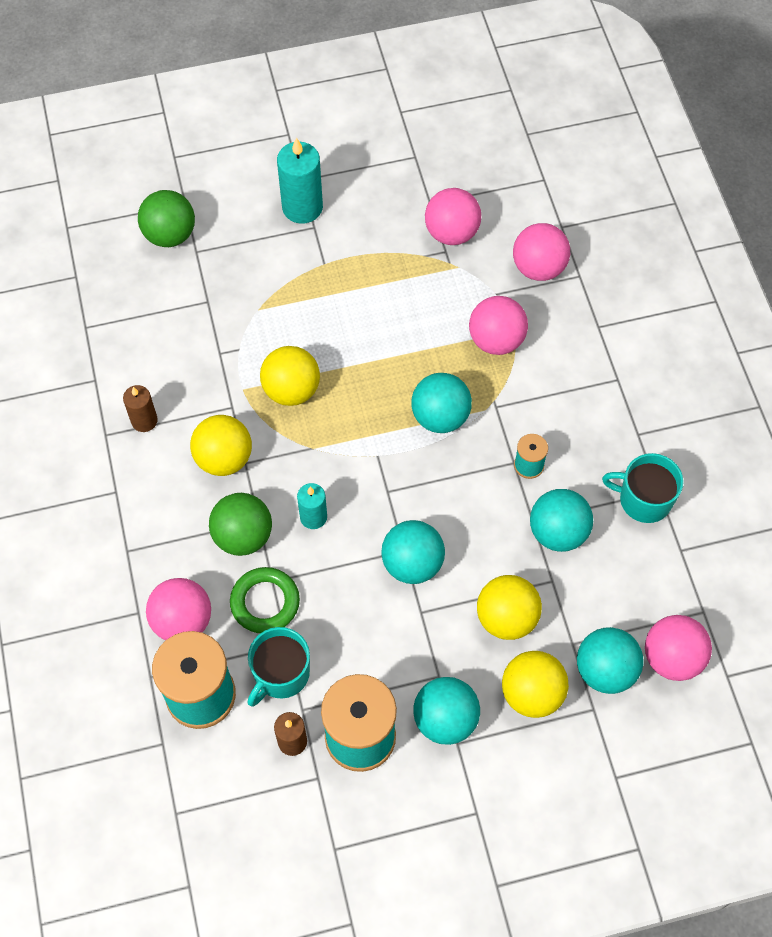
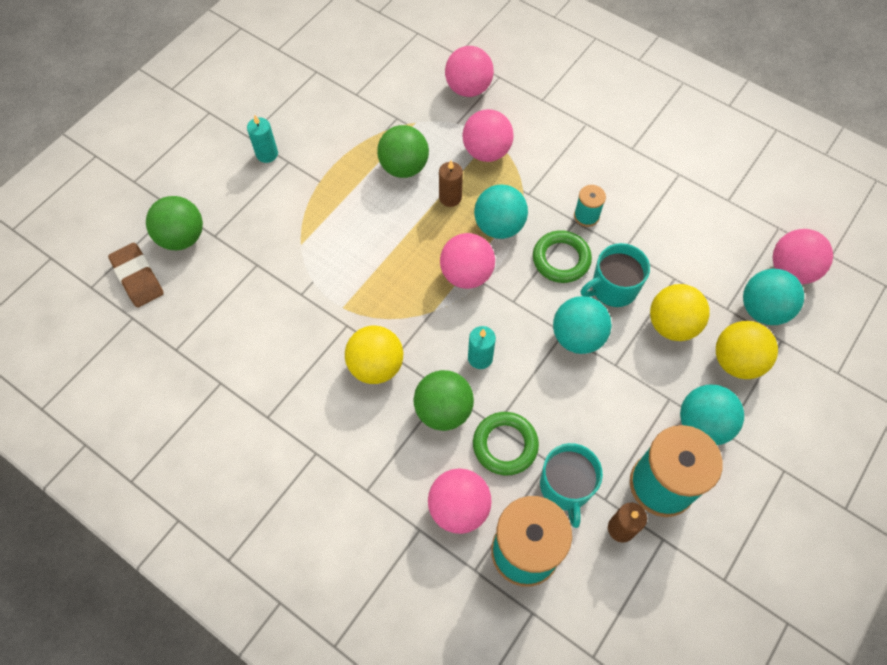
camera: 40 degrees left, 0 degrees up
brown candle [123,385,158,432] -> brown candle moved to [439,161,463,207]
yellow ball [260,346,320,406] -> none
turquoise candle [277,137,323,224] -> turquoise candle [247,115,278,163], size x0.60
pink ball [425,188,481,245] -> pink ball moved to [440,233,495,289]
turquoise ball [530,489,593,552] -> none
turquoise mug [602,453,684,523] -> turquoise mug moved to [581,243,650,307]
none -> brown eraser [108,243,164,307]
none -> green ball [377,125,429,178]
none -> green ring [533,230,592,283]

